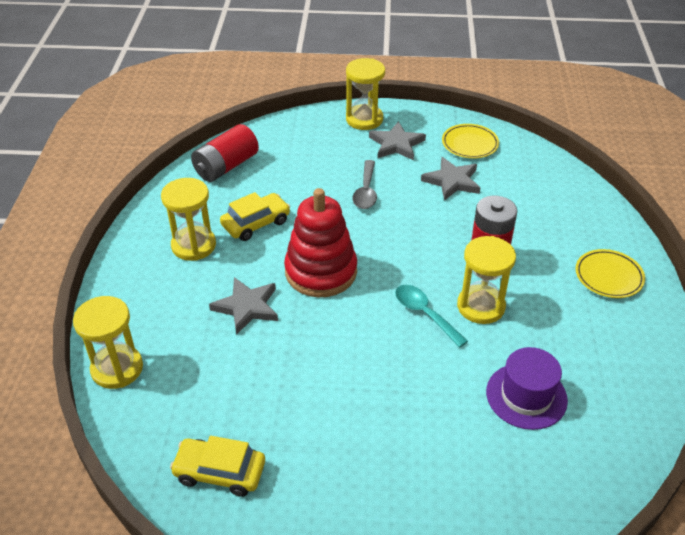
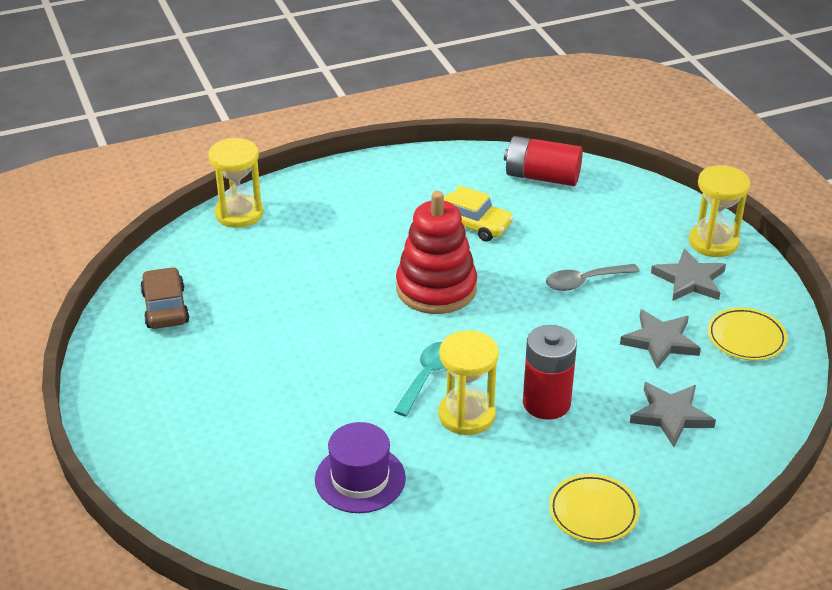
camera: 65 degrees right, 5 degrees down
yellow hourglass [161,178,216,261] -> none
yellow car [170,436,265,497] -> brown car [140,267,190,329]
grey star [209,277,278,335] -> grey star moved to [630,382,716,447]

